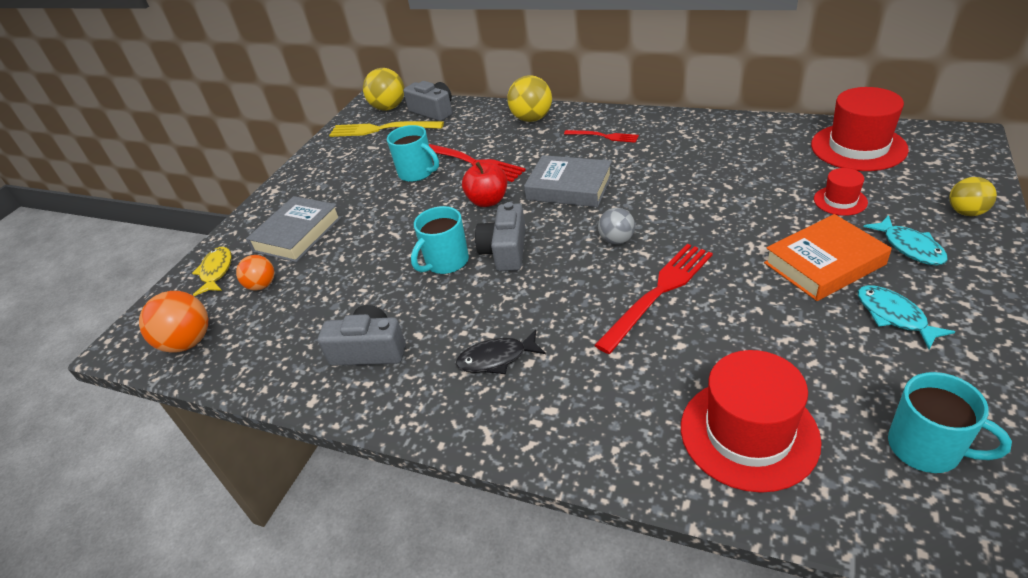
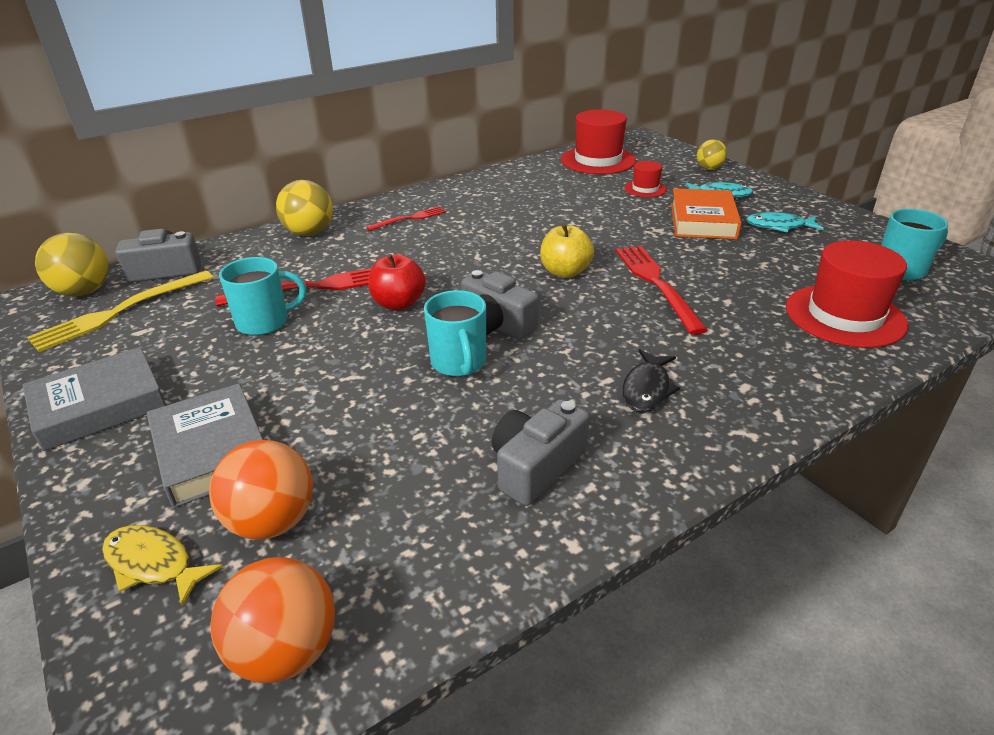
camera: 60 degrees left, 5 degrees down
orange ball [236,255,274,291] -> orange ball [209,440,313,540], size x1.59
grey book [524,155,612,207] -> grey book moved to [23,347,166,451]
grey ball [598,208,635,245] -> yellow apple [540,224,594,278]

